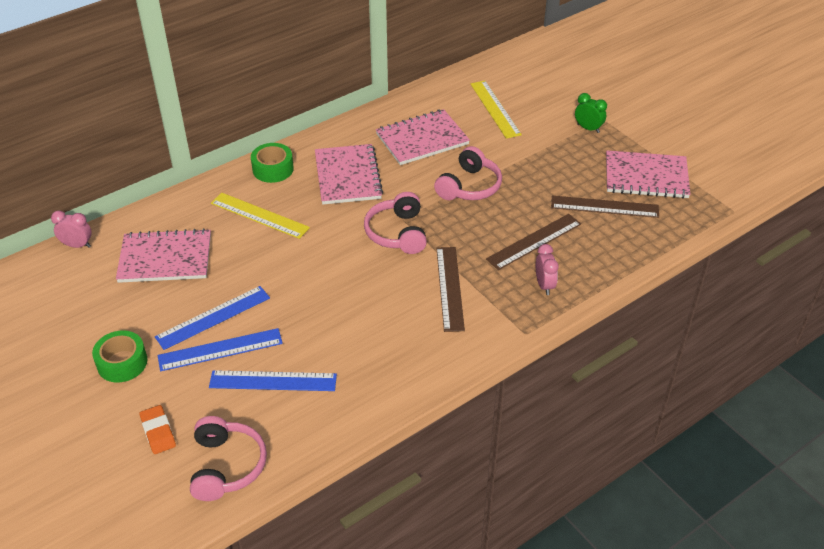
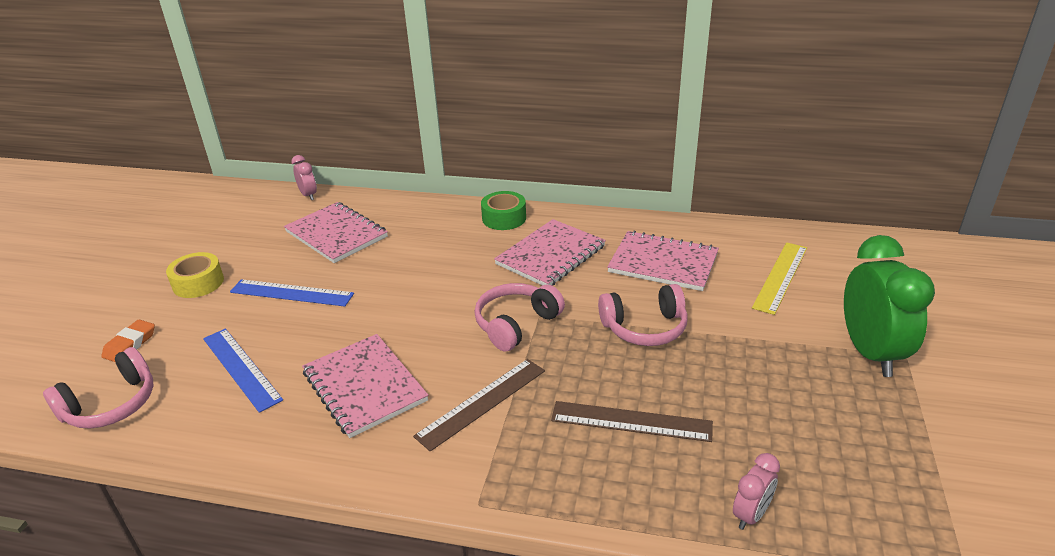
camera: 50 degrees right, 10 degrees down
green tape [92,330,147,383] -> yellow tape [166,252,224,298]
blue ruler [158,328,283,371] -> none
yellow ruler [211,193,310,239] -> none
pink clock [536,244,559,295] -> pink clock moved to [733,453,780,530]
brown ruler [551,196,659,218] -> none
green clock [575,93,607,133] -> green clock [844,235,935,377], size x2.10
pink notebook [606,150,690,198] -> pink notebook moved to [302,334,428,438]

